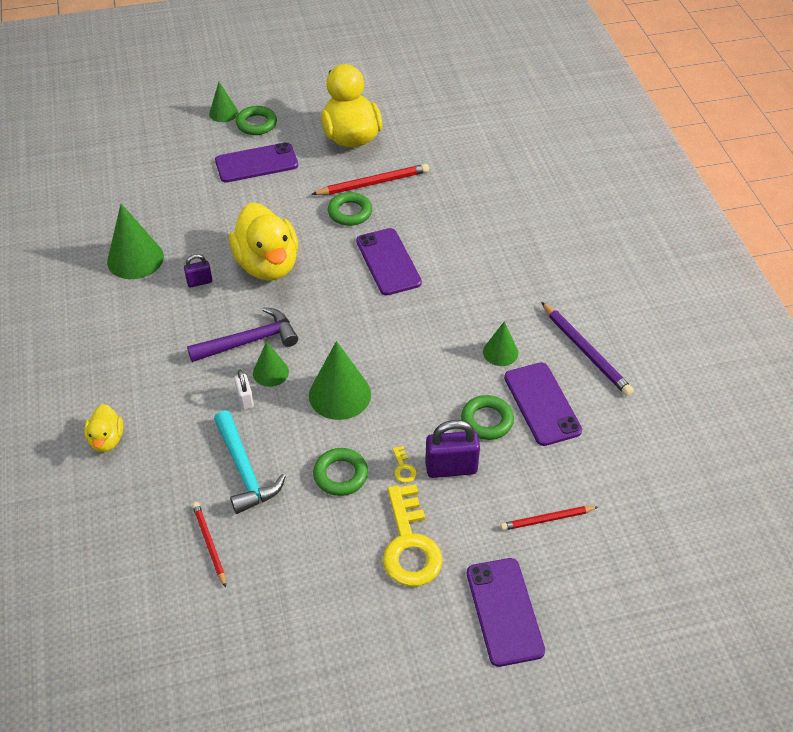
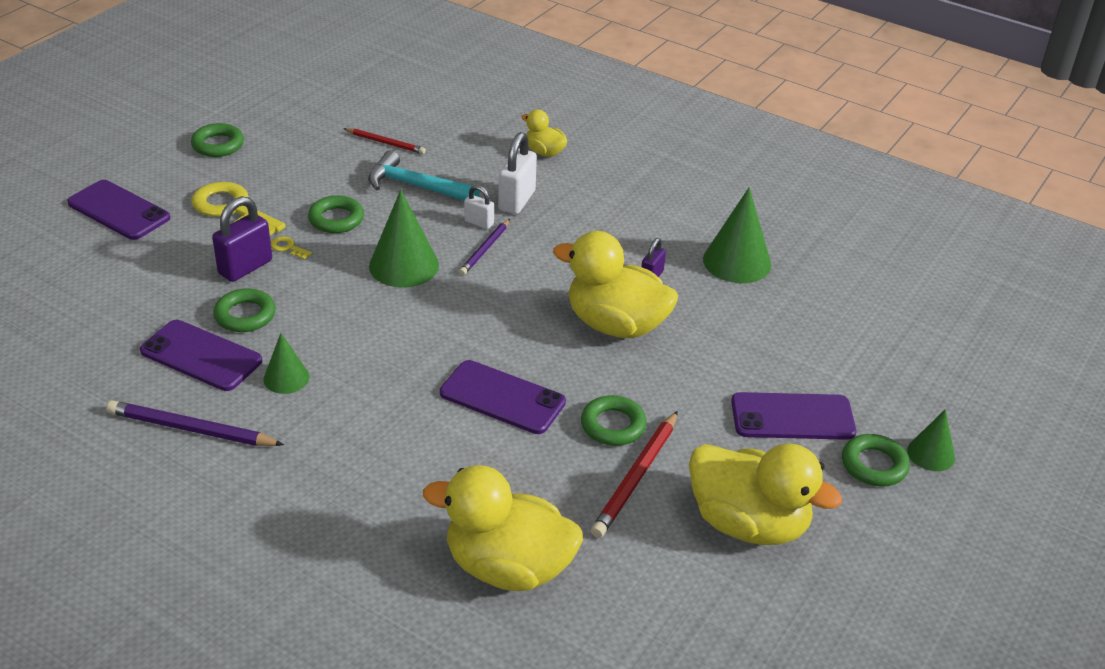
camera: 135 degrees right, 10 degrees down
purple hammer [187,307,298,362] -> none
purple phone [215,142,298,183] -> purple phone turned 60 degrees clockwise [731,392,856,440]
green cone [253,341,289,387] -> purple pencil [459,219,510,275]
red pencil [500,506,598,531] -> none
none -> green ring [191,123,244,157]
none -> yellow duck [423,465,583,591]
none -> white padlock [498,132,537,214]

